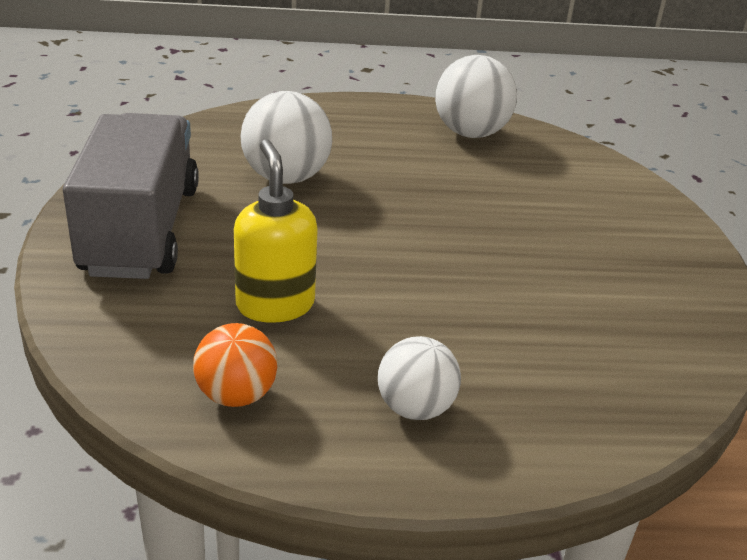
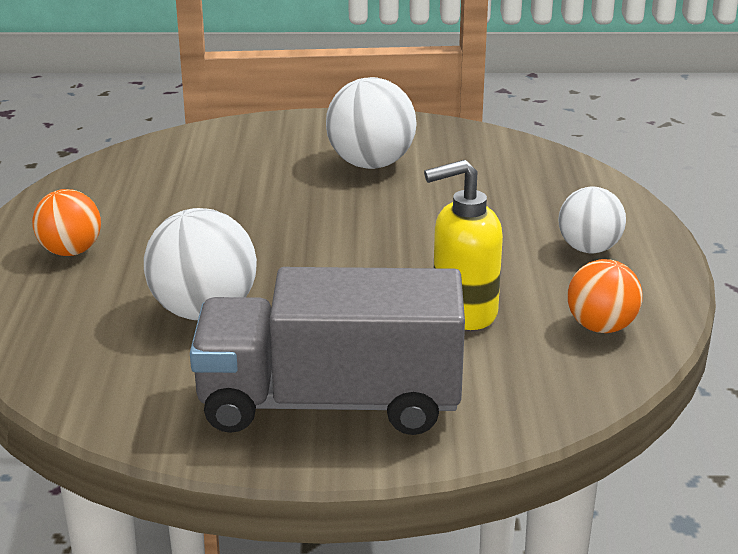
camera: 85 degrees left, 5 degrees down
white ball [435,55,517,138] -> white ball moved to [326,77,417,169]
none -> orange ball [32,189,101,256]

